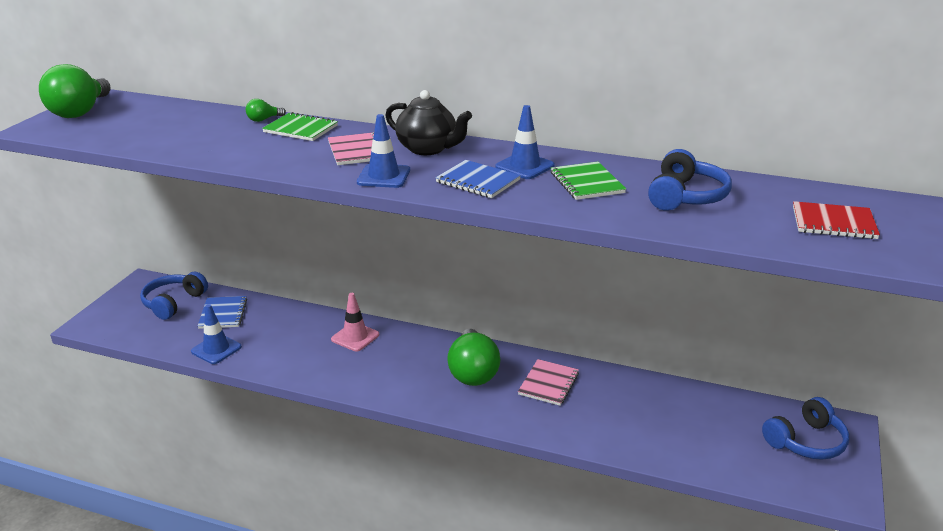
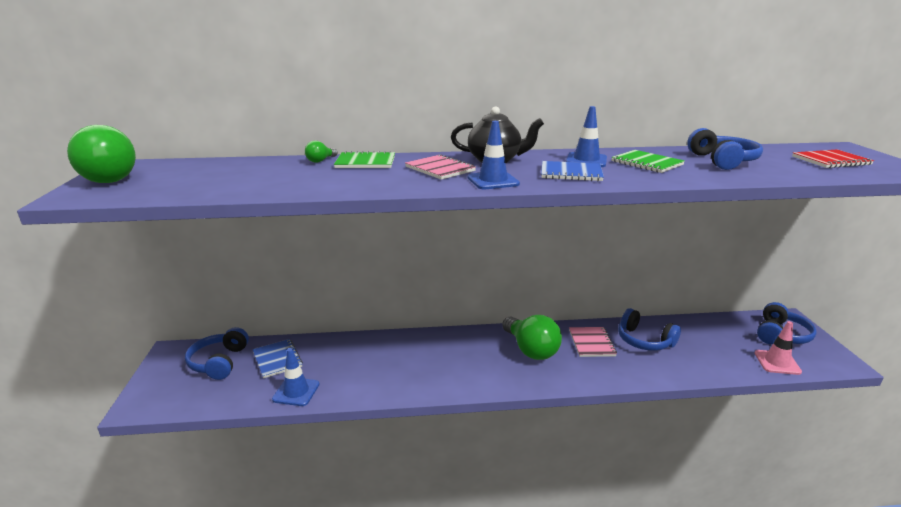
camera: 25 degrees left, 5 degrees down
pink traffic cone [331,293,379,351] -> pink traffic cone moved to [755,321,802,375]
none -> blue headphones [618,308,681,351]

